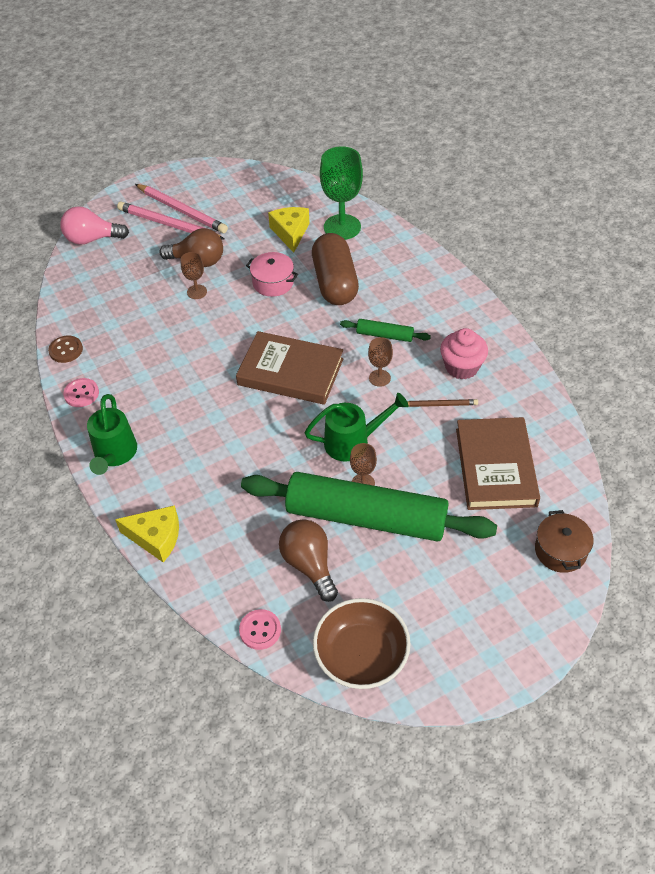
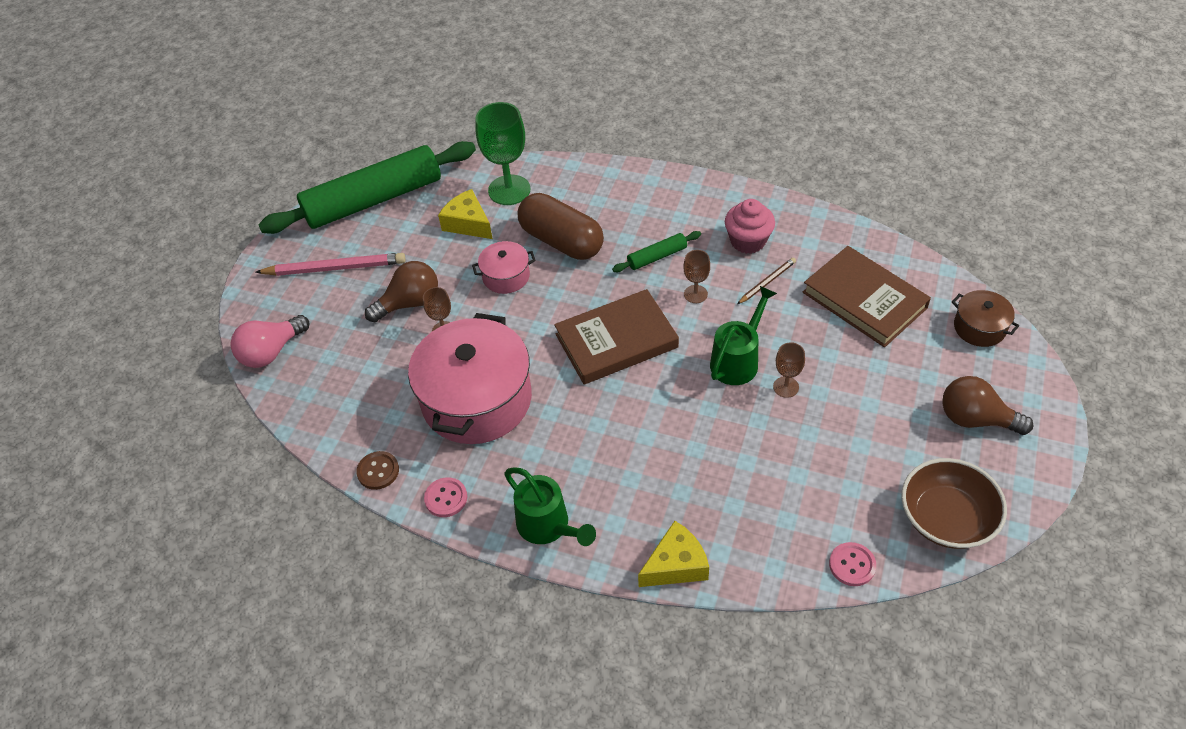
camera: 40 degrees left, 0 degrees up
pink pencil [117,202,224,240] -> none
green rolling pin [241,472,497,542] -> green rolling pin moved to [258,141,476,234]
brown light bulb [279,519,338,602] -> brown light bulb moved to [942,376,1033,435]
none -> pink pot [408,313,532,444]

